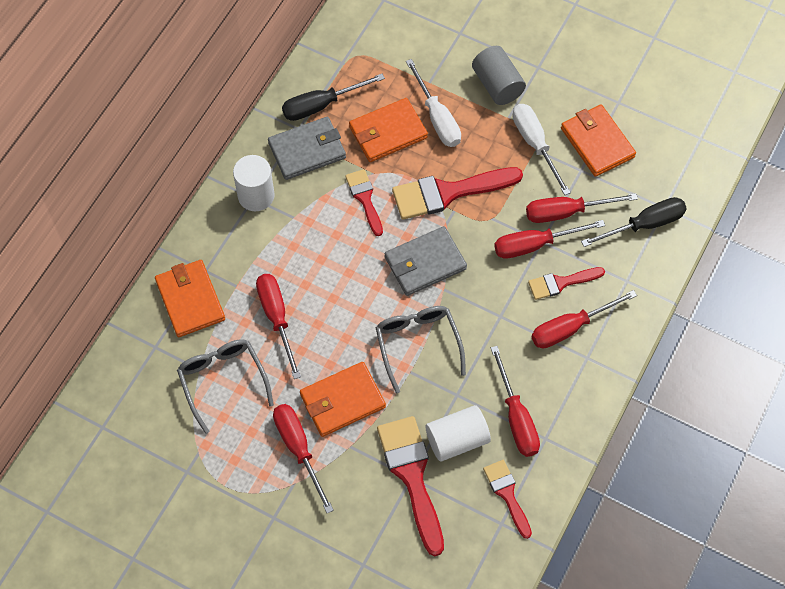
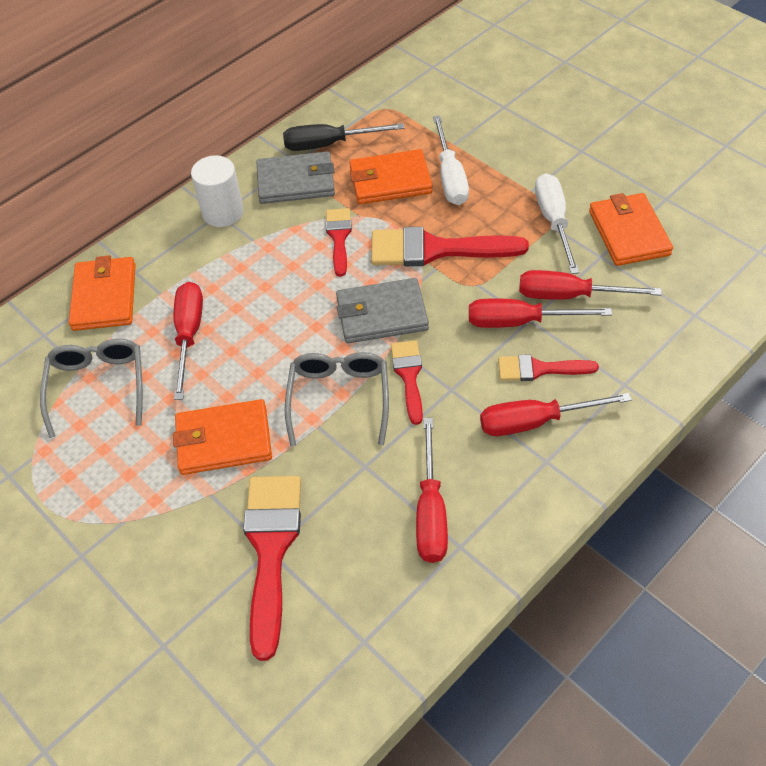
camera: 20 degrees right, 10 degrees down
red screwdriver [273,404,334,513] -> none
white cylinder [426,405,491,462] -> none
grey cylinder [472,46,526,105] -> none
red brush [483,460,532,539] -> red brush moved to [391,340,423,425]
black screwdriver [581,197,687,247] -> none

